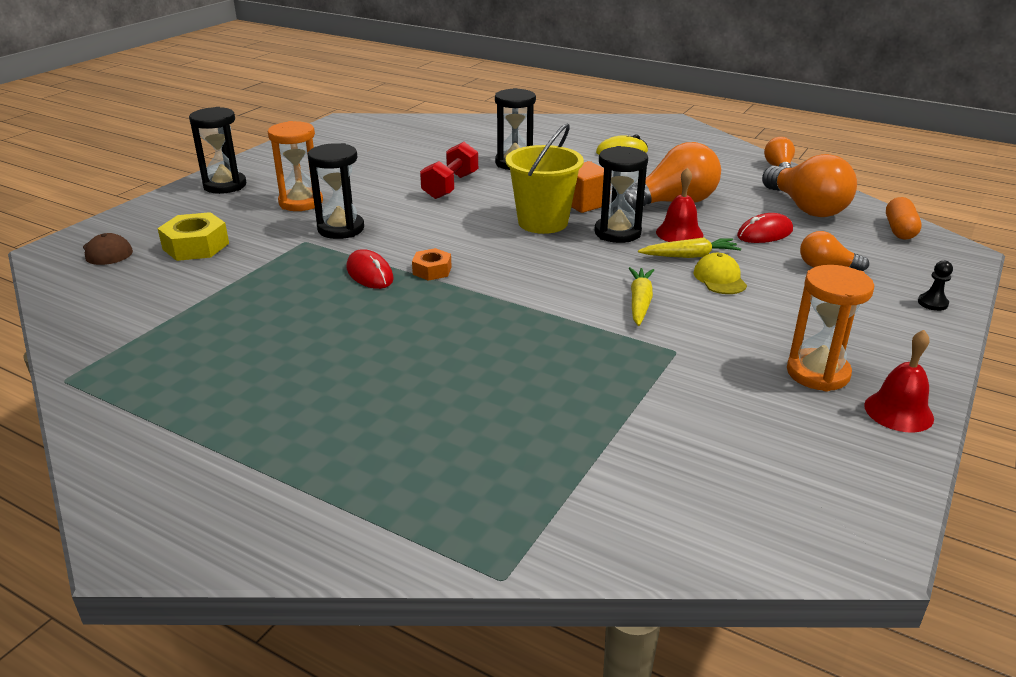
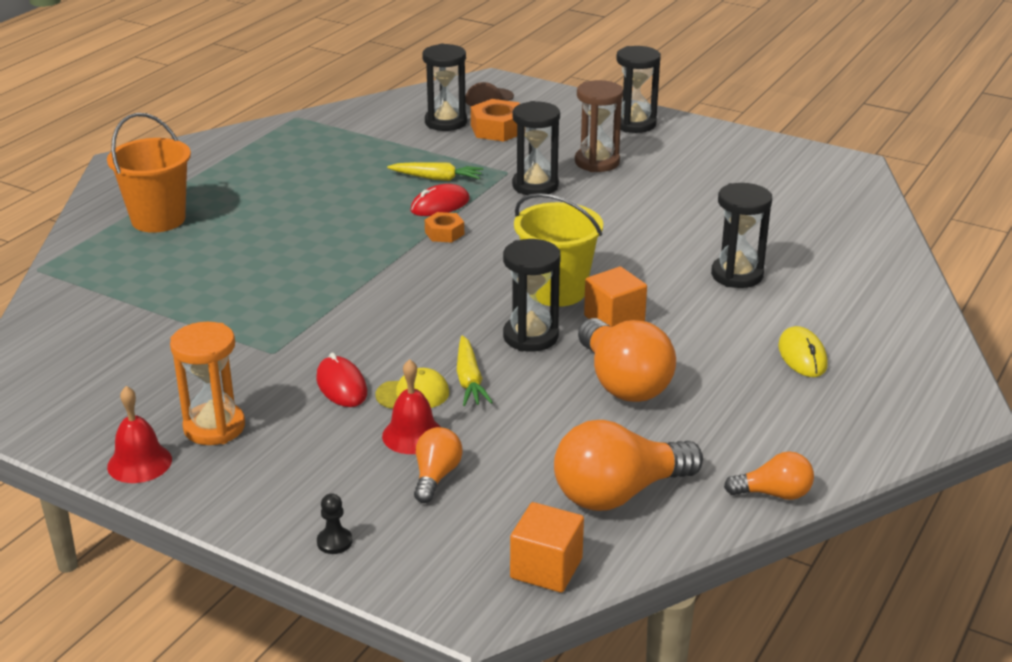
camera: 90 degrees right, 0 degrees up
yellow nut [157,212,229,261] -> orange nut [471,99,520,141]
orange hourglass [268,121,323,211] -> brown hourglass [575,80,623,172]
red dumbbell [420,142,478,199] -> none
yellow carrot [629,267,654,326] -> yellow carrot moved to [387,162,483,181]
red bell [656,167,703,242] -> red bell moved to [382,359,441,454]
red mouse [737,213,793,243] -> red mouse moved to [316,353,367,407]
orange capsule [886,197,921,239] -> orange cube [510,502,584,593]
none -> orange bucket [107,113,191,233]
none -> black hourglass [422,44,467,131]

